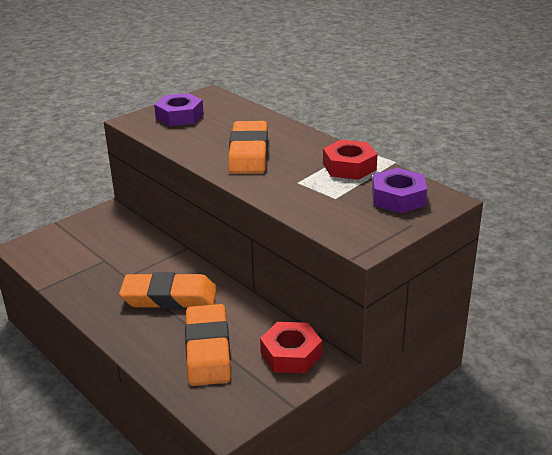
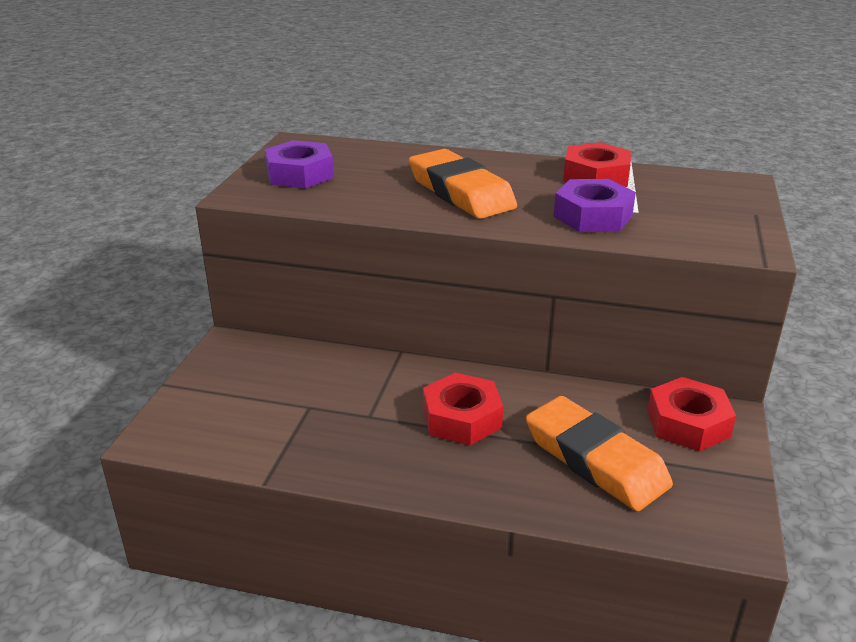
camera: 35 degrees left, 0 degrees up
orange eraser [119,272,217,309] -> red nut [423,373,503,445]
purple nut [372,168,427,213] -> purple nut moved to [553,179,636,232]

